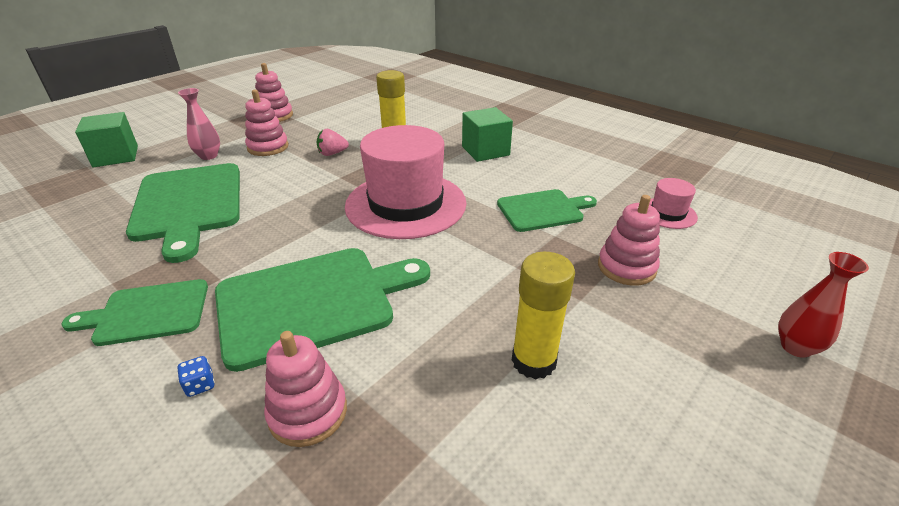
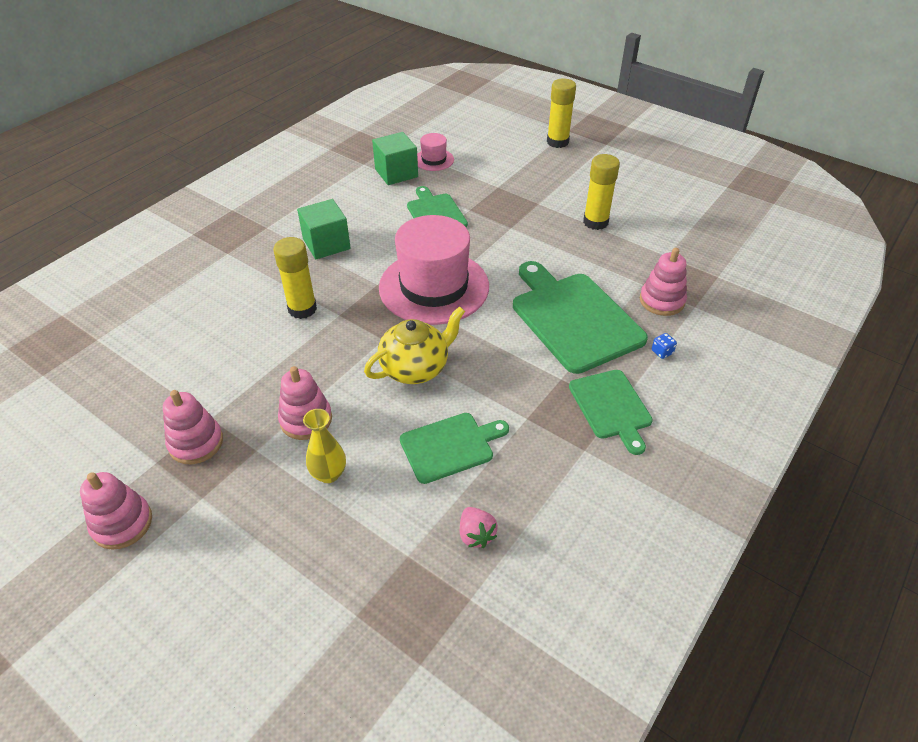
camera: 95 degrees left, 10 degrees up
green cube [75,112,138,167] -> green cube moved to [372,132,418,185]
green cutting board [126,163,240,263] -> green cutting board [400,413,509,484], size x0.59
pink vase [178,88,220,160] -> yellow vase [303,409,346,483]
pink strawberry [317,129,349,156] -> pink strawberry moved to [460,507,498,548]
pink stacking toy [598,195,660,286] -> pink stacking toy moved to [80,472,152,550]
red vase [778,252,869,358] -> yellow glue stick [547,78,576,148]
none -> yellow teapot [364,306,465,384]

